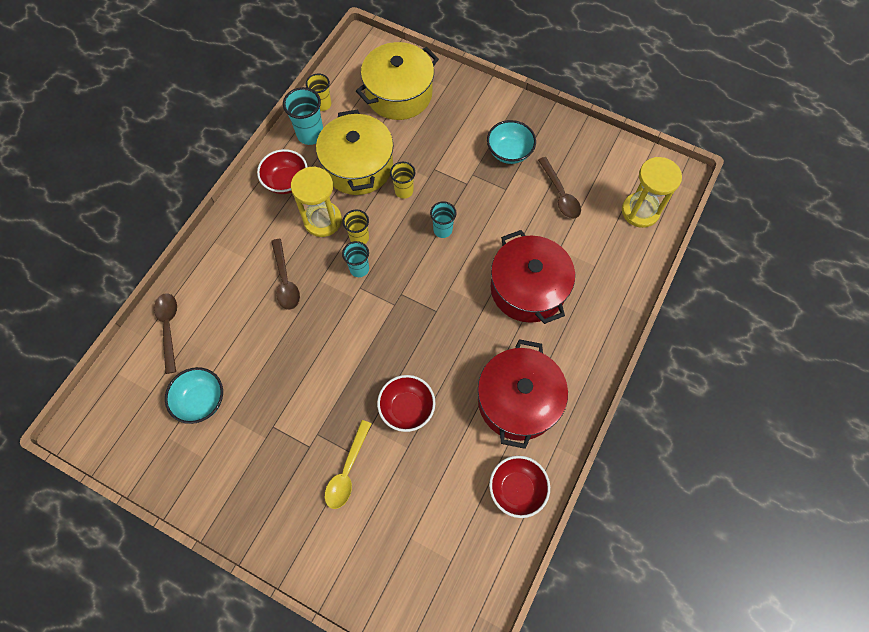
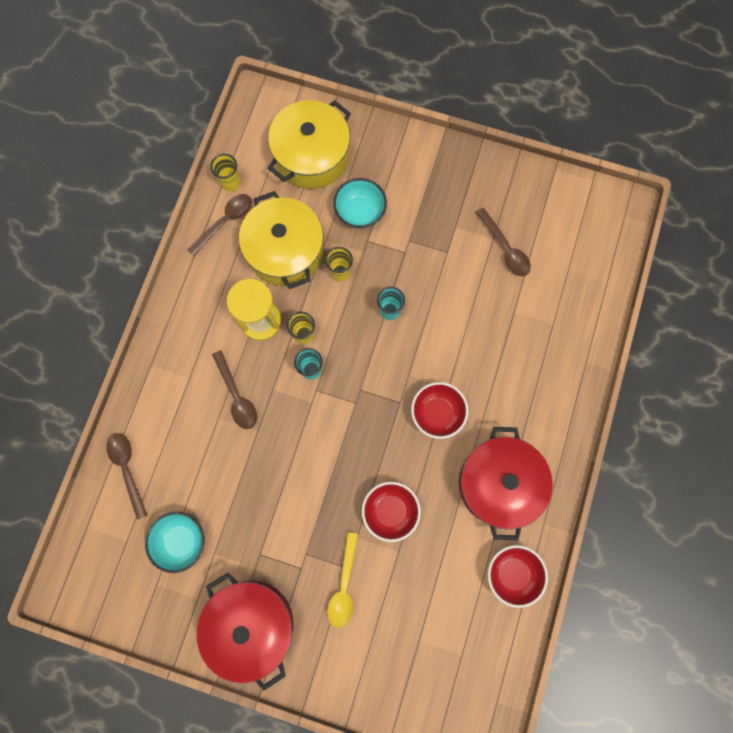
camera: 10 degrees left, 10 degrees up
red bowl [257,149,307,194] -> red bowl moved to [411,382,468,439]
turquoise cup [283,87,323,145] -> brown spoon [187,194,252,256]
turquoise bowl [487,120,536,164] -> turquoise bowl moved to [333,178,387,229]
red pot [491,230,575,324] -> red pot moved to [197,573,294,691]
yellow hourglass [622,157,682,228] -> none

